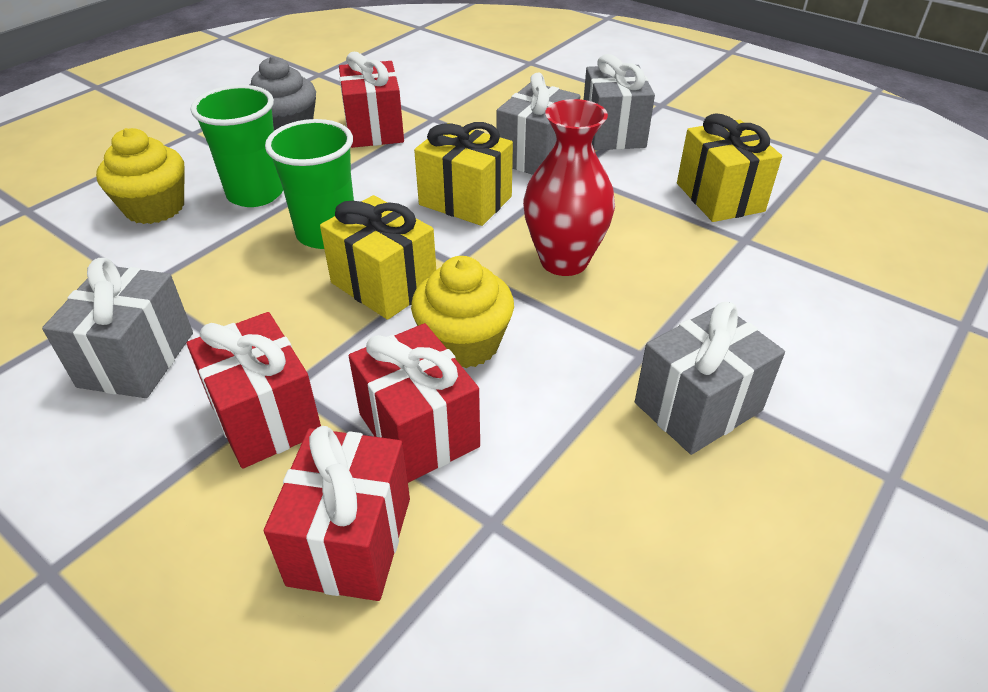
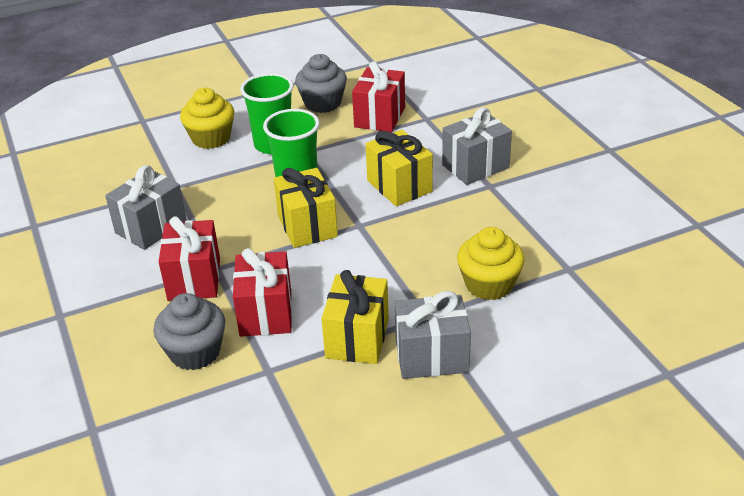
camera: 30 degrees right, 5 degrees down
red gift [264,426,410,601] -> grey cupcake [153,293,225,370]
yellow cupcake [411,256,514,368] -> yellow cupcake moved to [457,227,525,300]
red vase [523,99,615,276] -> none
grey gift [584,54,655,150] -> none
yellow gift [677,113,782,222] -> yellow gift moved to [321,270,389,364]

